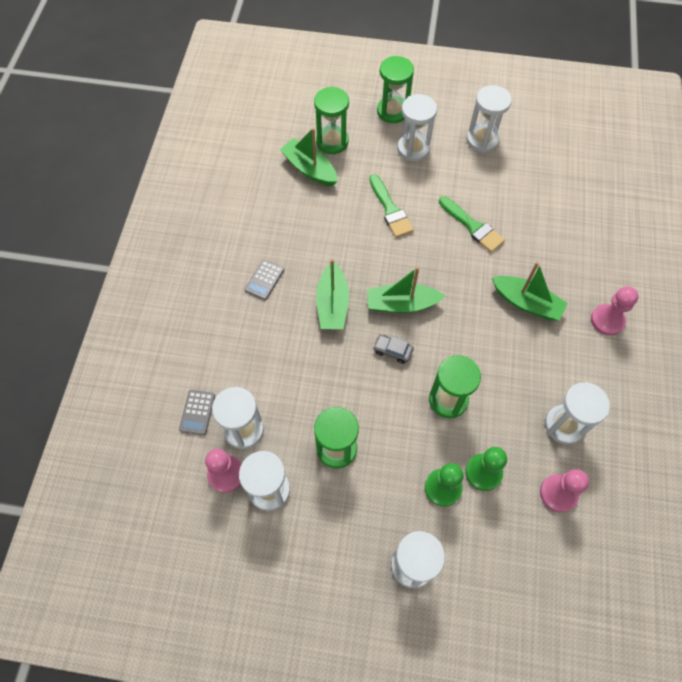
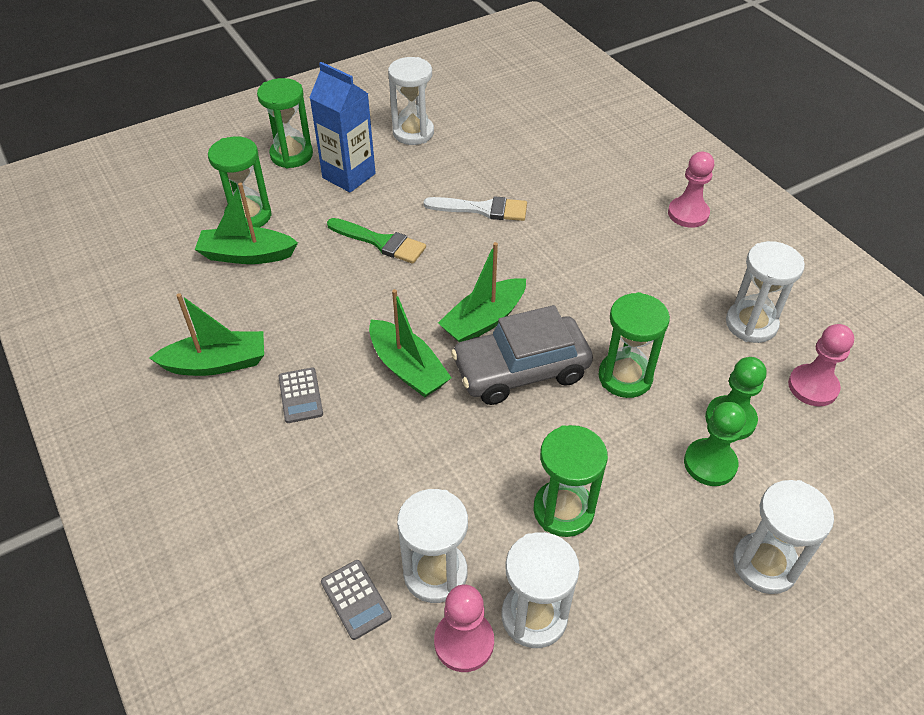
camera: 40 degrees left, 15 degrees down
grey car [373,335,414,364] -> grey car [451,305,593,405], size x2.42
white hourglass [397,94,437,161] -> blue carton [309,62,376,193]
green brush [439,196,505,252] -> white brush [423,196,527,221]
green boat [492,262,568,320] -> green boat moved to [150,293,264,376]

